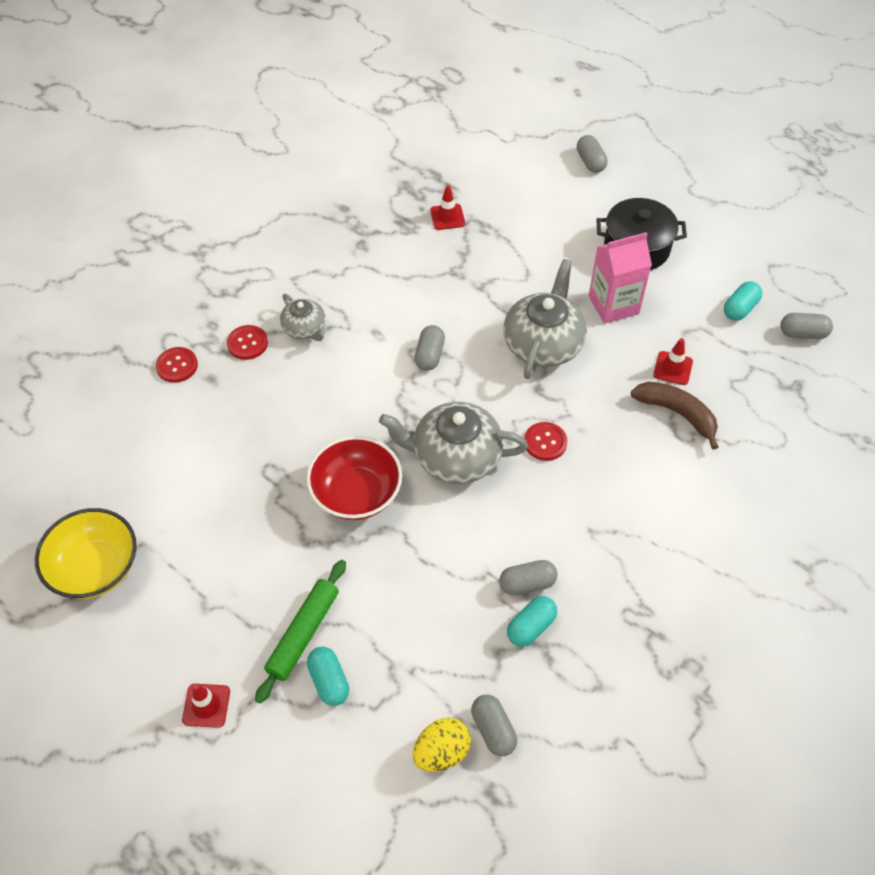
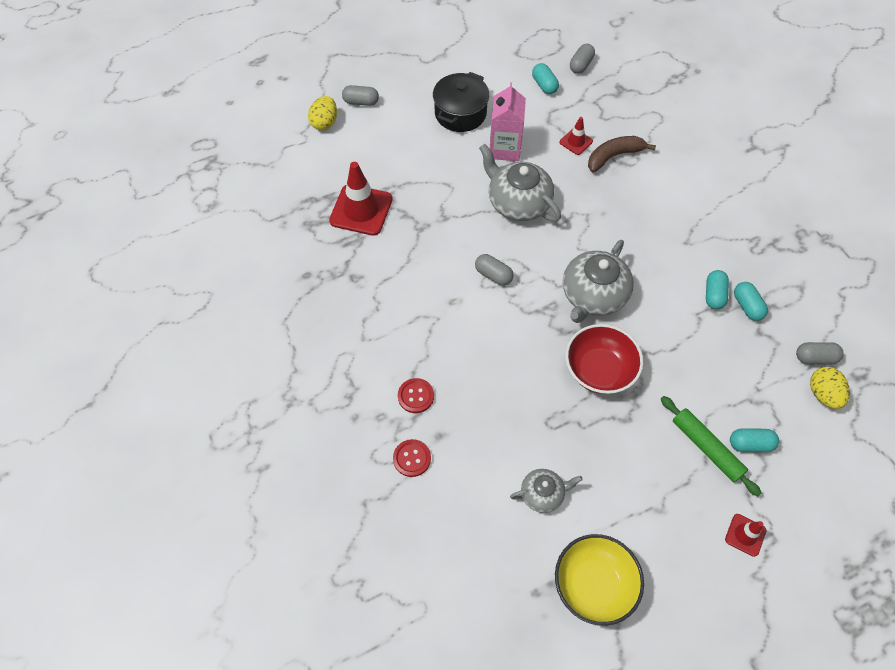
camera: 65 degrees left, 5 degrees up
grey teapot [280,294,326,341] -> grey teapot moved to [510,469,583,513]
red traffic cone [430,185,465,230] -> red traffic cone [329,162,393,236], size x1.95
grey capsule [499,560,558,596] -> turquoise capsule [706,270,729,310]
red button [524,422,567,461] -> none
none -> yellow egg [308,96,337,130]

